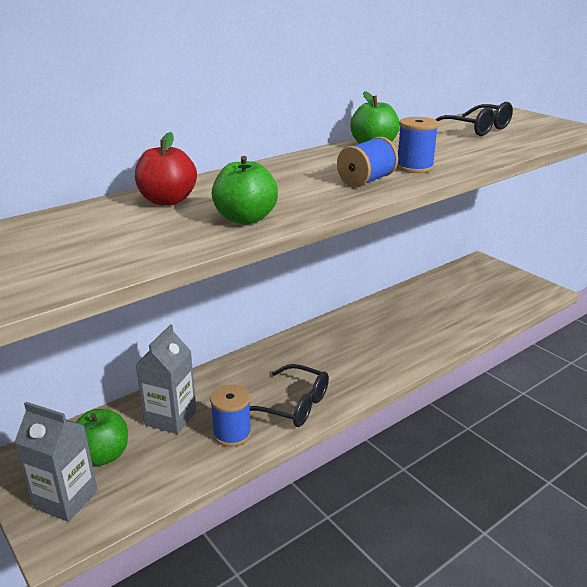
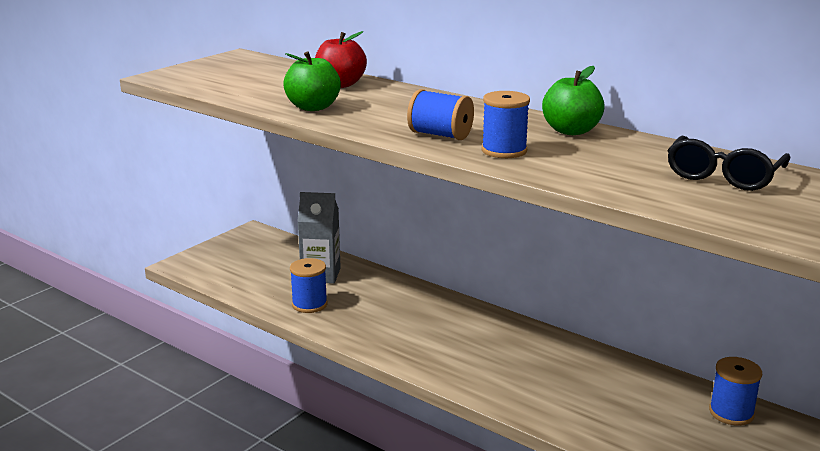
camera: 75 degrees right, 5 degrees down
grey carton [14,402,97,522] -> none
green apple [76,409,128,466] -> none
black glasses [250,364,329,427] -> none
none -> blue spool [709,357,762,426]

